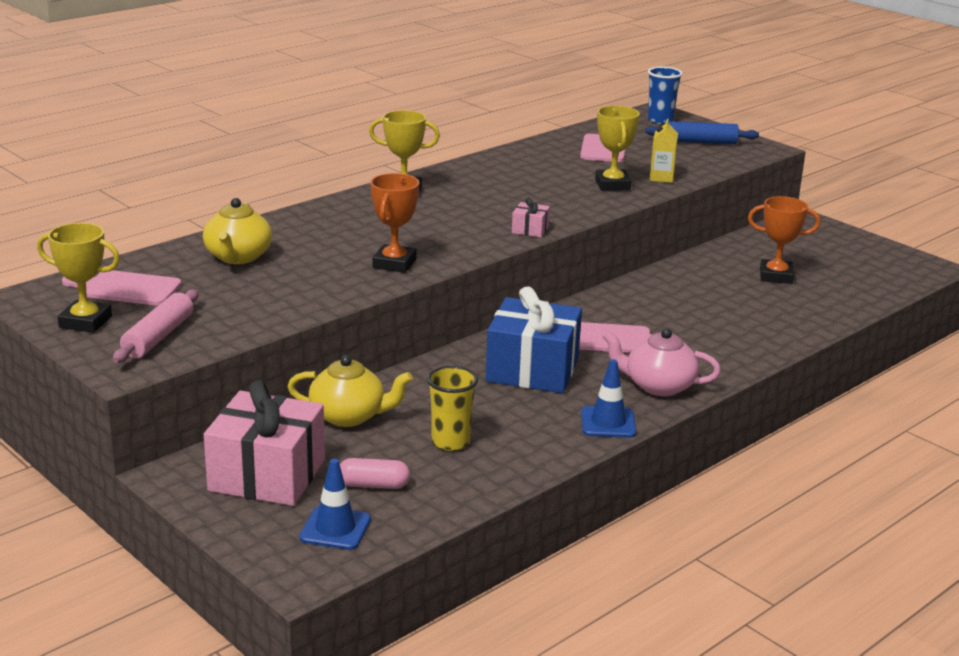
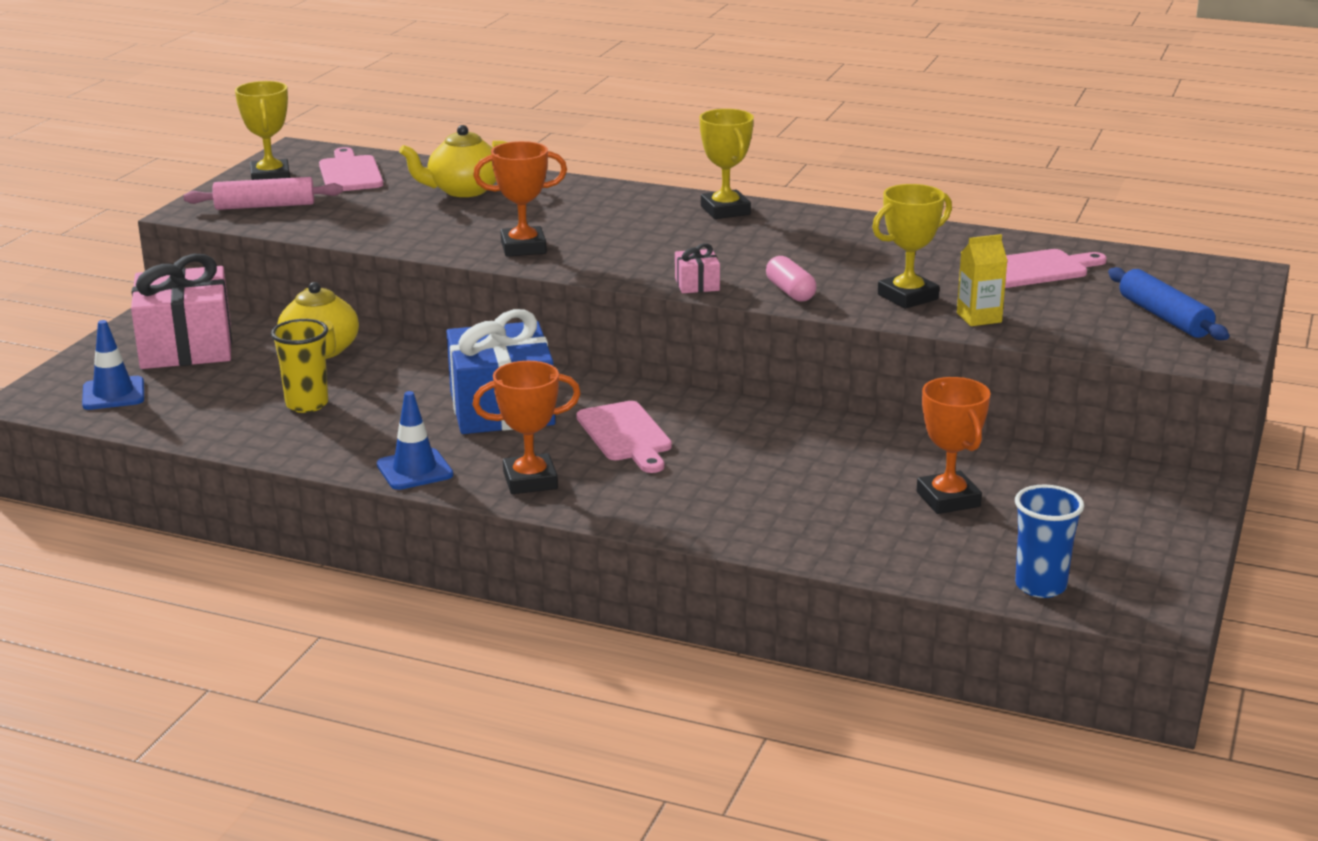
camera: 65 degrees right, 0 degrees up
pink capsule [340,458,410,489] -> pink capsule moved to [766,256,816,302]
pink teapot [603,328,721,396] -> orange trophy [473,361,581,494]
blue cup [648,67,683,124] -> blue cup moved to [1015,485,1084,598]

